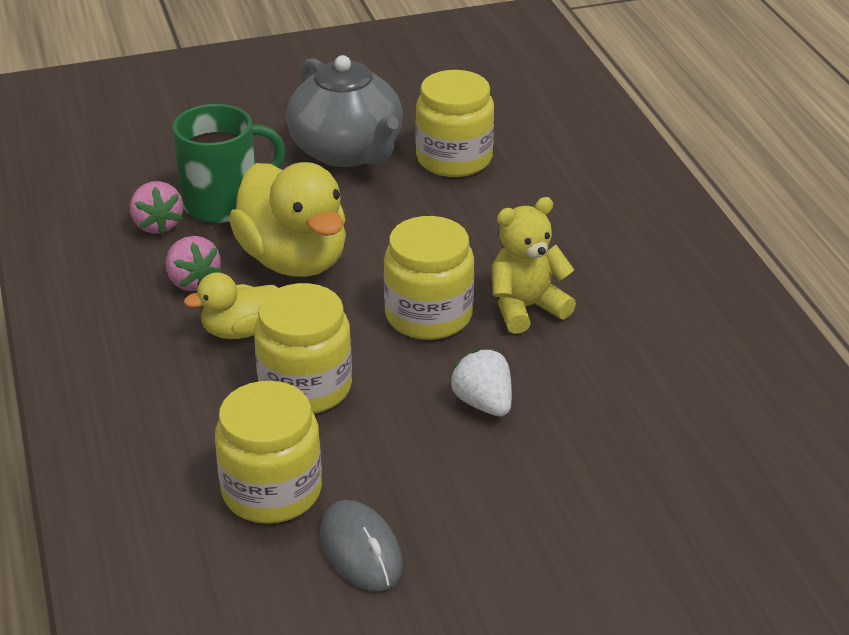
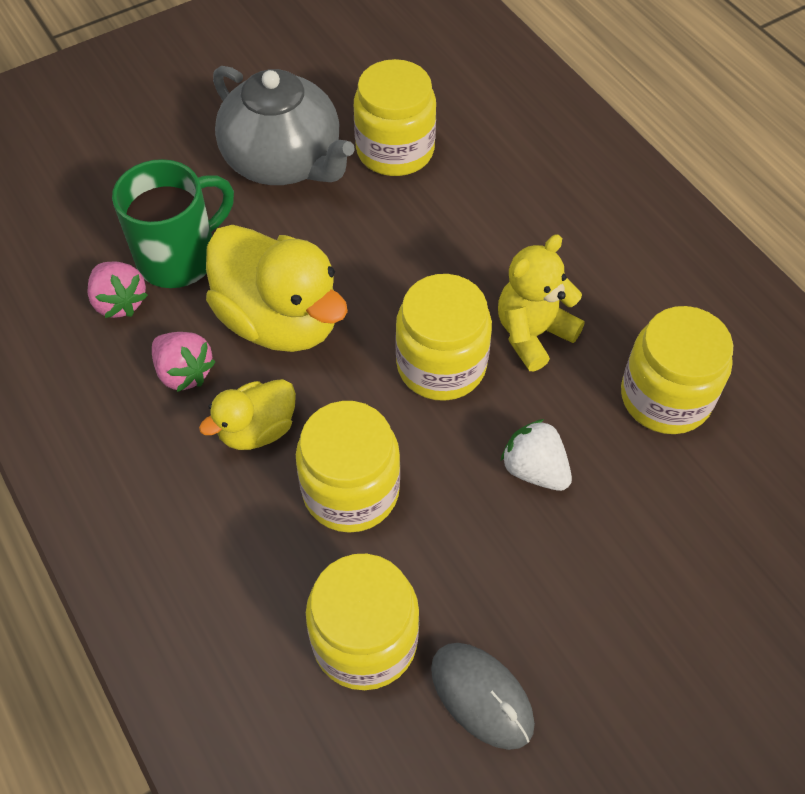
camera: 15 degrees left, 20 degrees up
none -> yellow jar [621,306,733,434]

